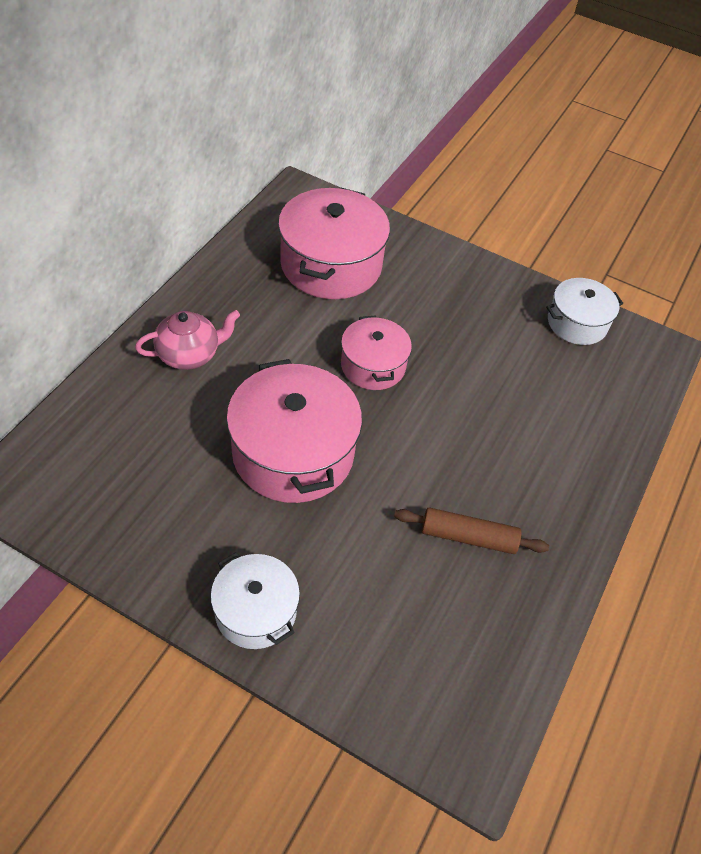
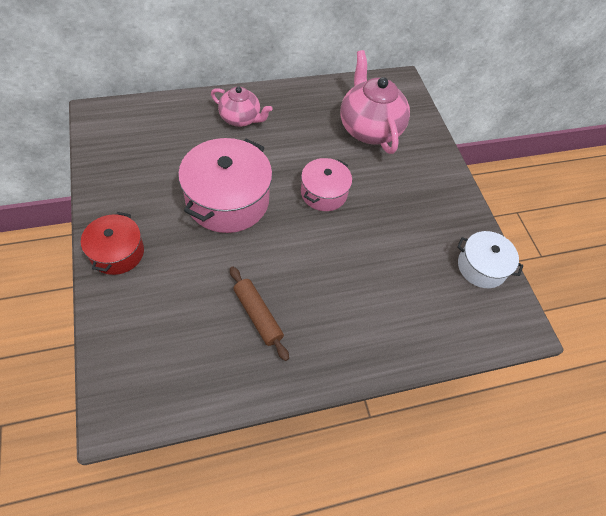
camera: 45 degrees right, 5 degrees up
white pot [210,552,300,649] -> red pot [81,212,144,275]
pink pot [278,188,390,299] -> pink teapot [340,50,410,154]

